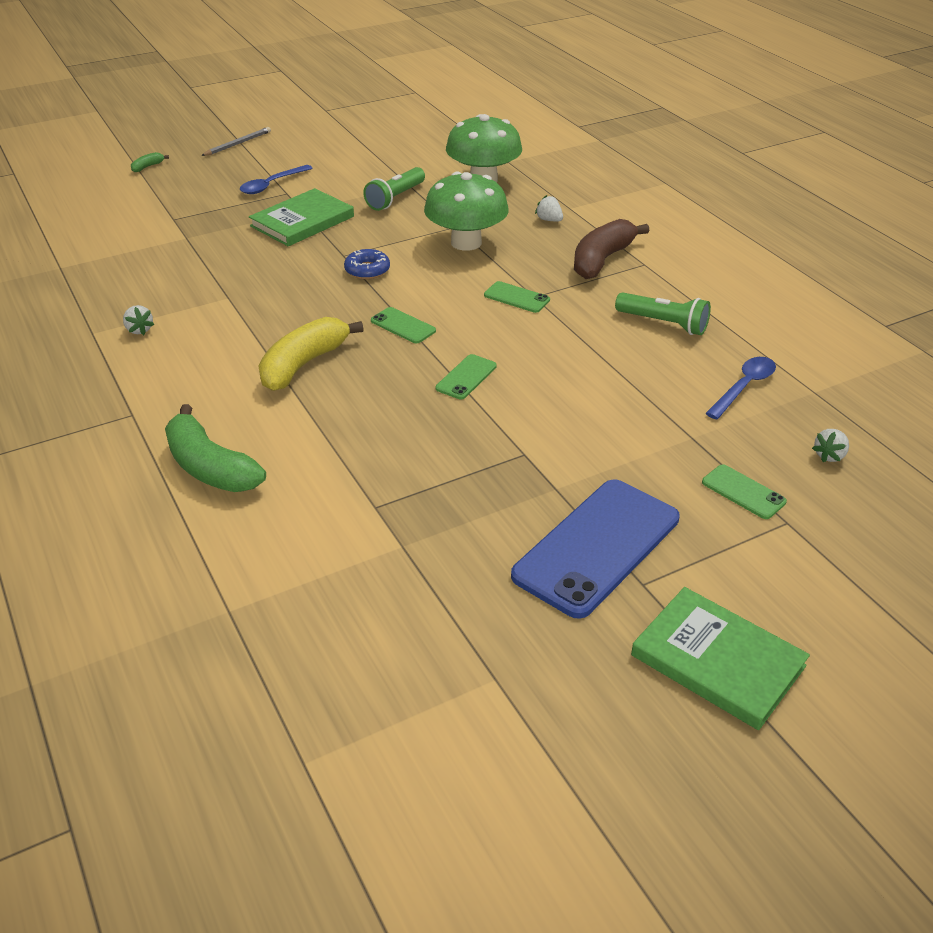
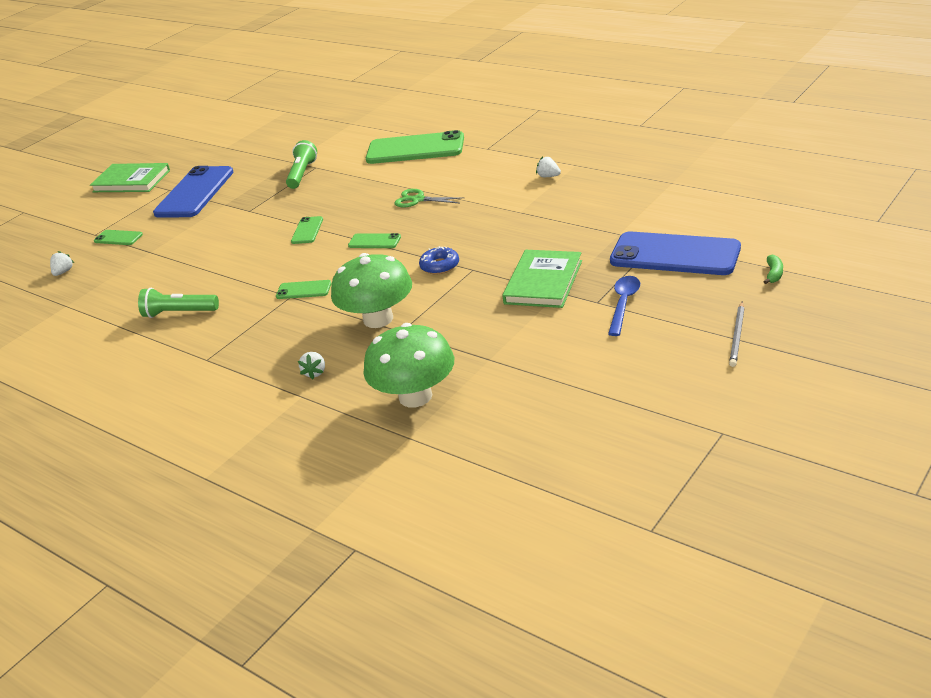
camera: 160 degrees right, 5 degrees down
green banana [165,404,266,492] -> green phone [366,130,464,164]
yellow banana [259,317,364,391] -> green scissors [395,189,465,208]
green flashlight [363,167,425,211] -> green flashlight moved to [286,140,317,189]
white strawberry [535,195,563,222] -> white strawberry turned 75 degrees clockwise [298,352,325,379]
brown banana [574,219,650,279] -> none
blue spoon [705,357,776,419] -> none
none -> blue phone [610,231,741,275]

